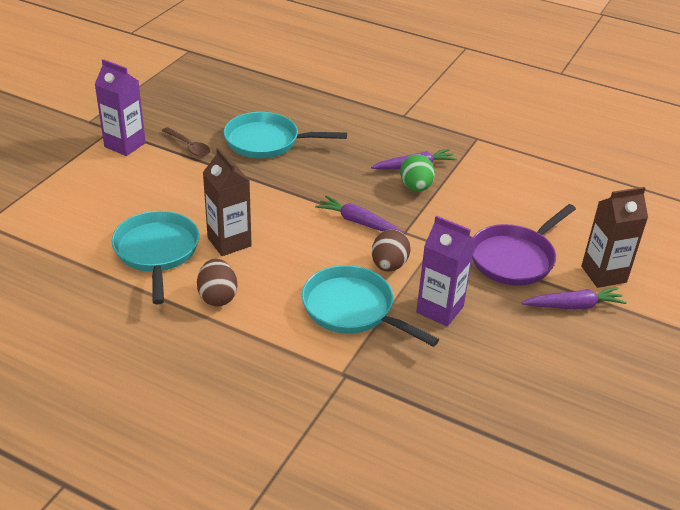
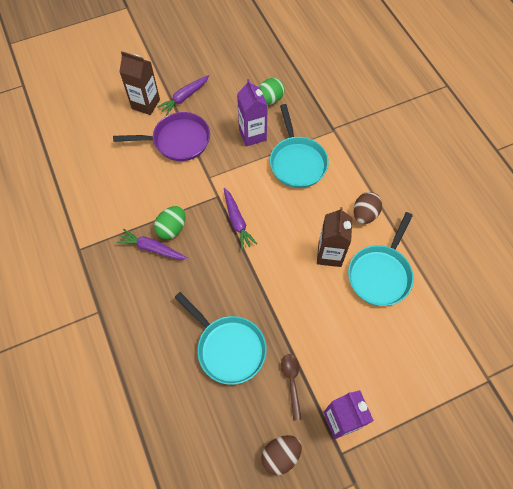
camera: 140 degrees left, 25 degrees up
brown egg [372,229,410,272] -> brown egg moved to [261,435,302,475]
purple carrot [522,287,627,310] -> purple carrot turned 75 degrees counterclockwise [157,75,209,115]
none -> green egg [259,78,284,105]

